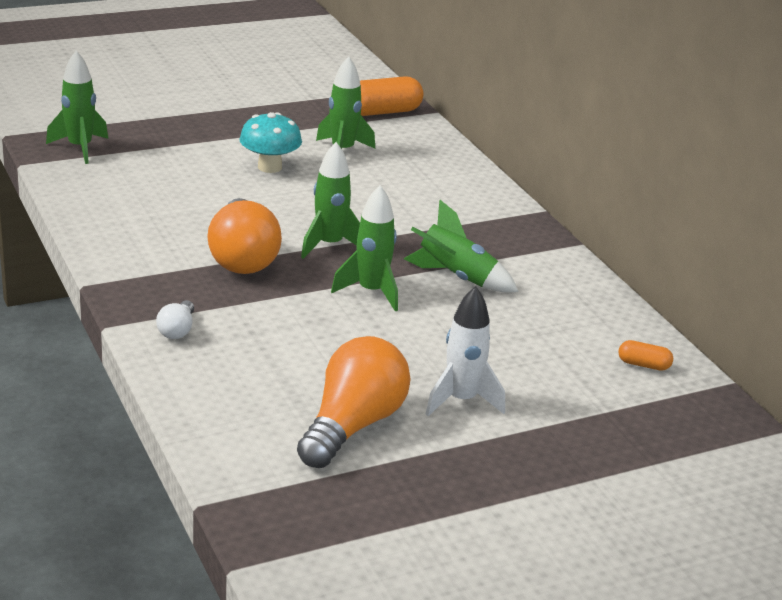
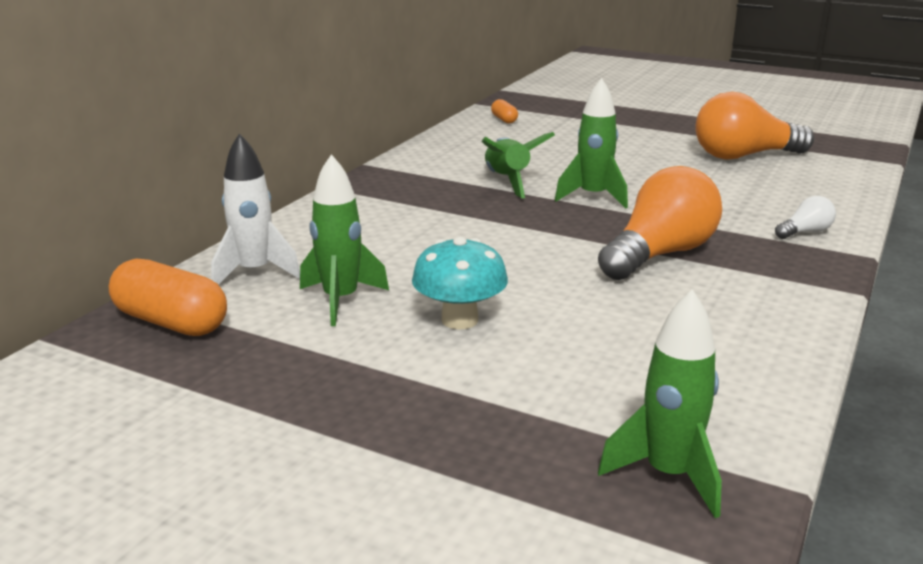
camera: 125 degrees left, 5 degrees down
green rocket [301,142,360,259] -> none
white rocket [426,286,505,416] -> white rocket moved to [211,133,300,285]

